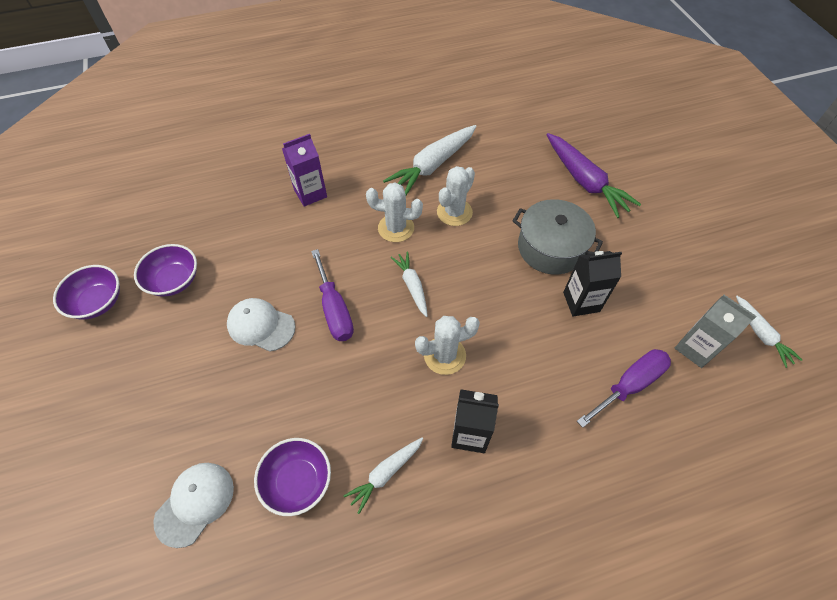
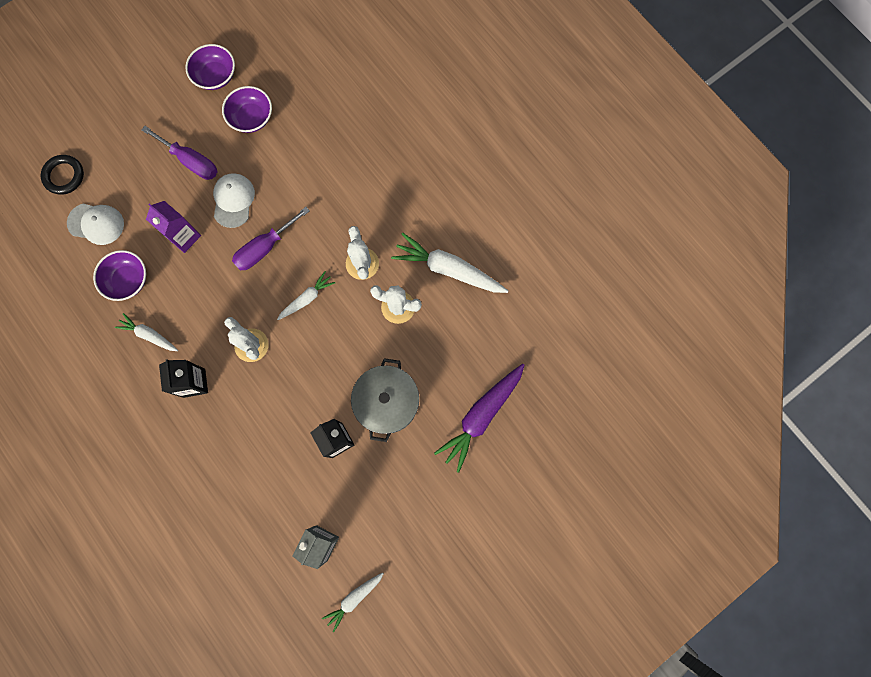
camera: 70 degrees right, 20 degrees up
purple carton [282,134,327,207] -> purple carton moved to [146,201,201,253]
purple screwdriver [577,349,671,428] -> purple screwdriver moved to [141,126,218,180]
none -> black ring [41,155,84,195]

